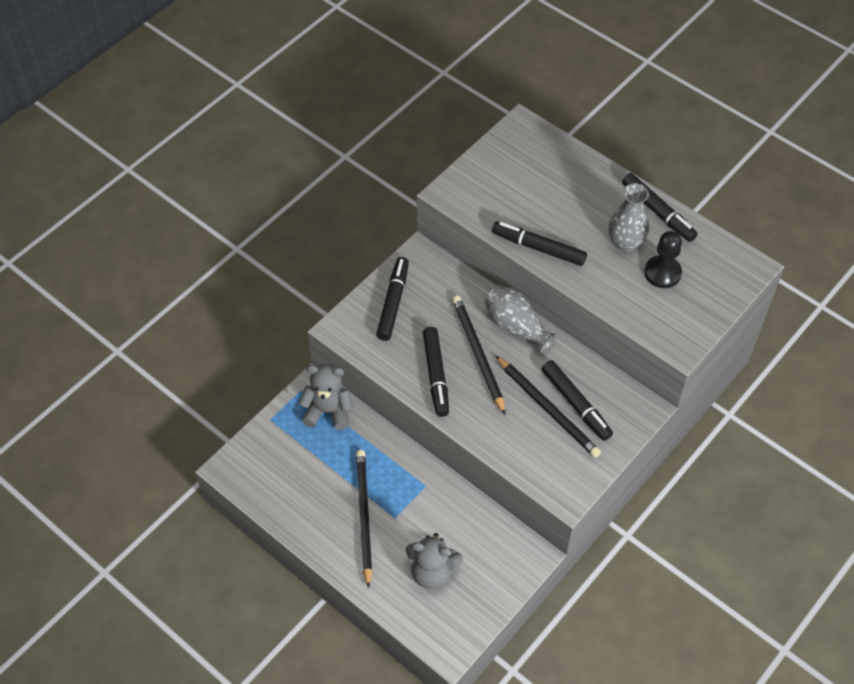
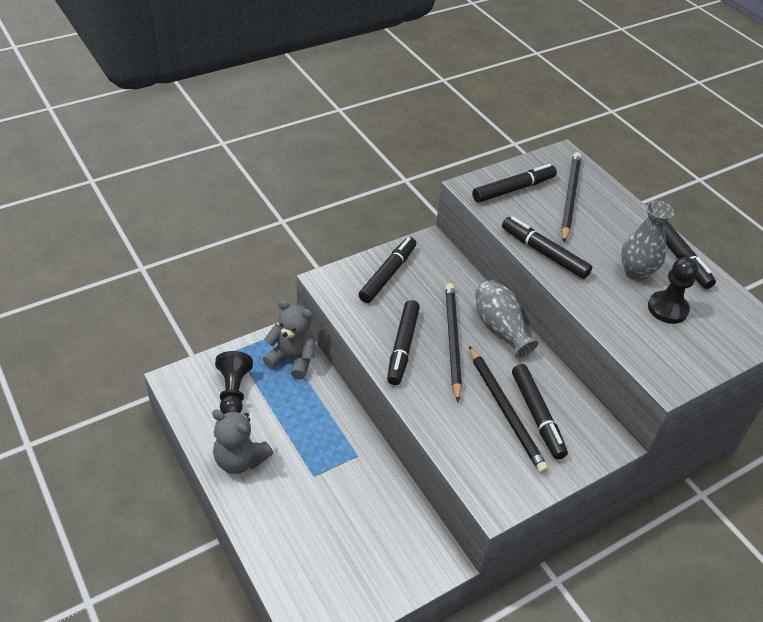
camera: 15 degrees right, 10 degrees down
black pencil [356,450,372,588] -> black pencil moved to [561,152,581,242]
grey teddy bear [406,533,463,589] -> grey teddy bear moved to [212,410,273,474]
none -> black pawn [215,351,253,414]
none -> black marker [472,164,557,203]

